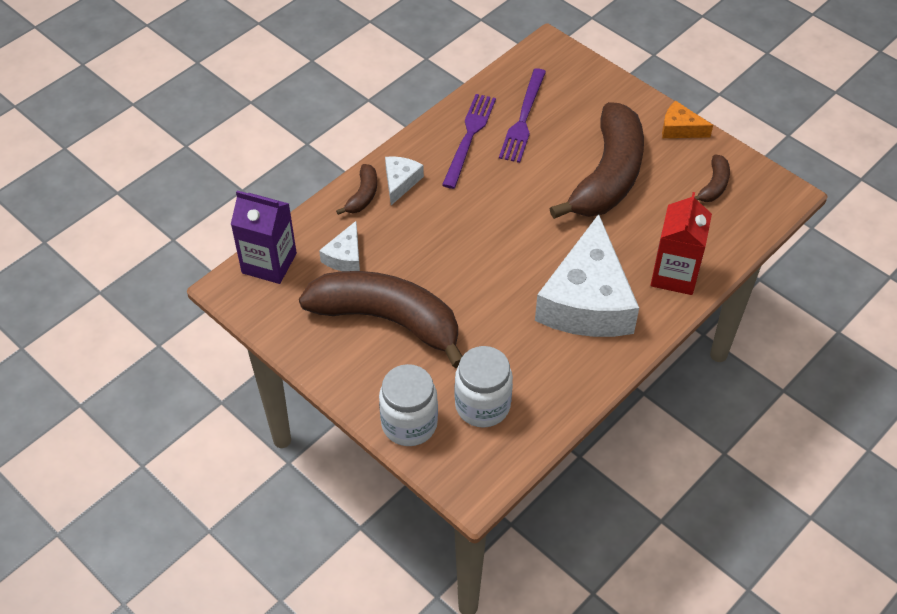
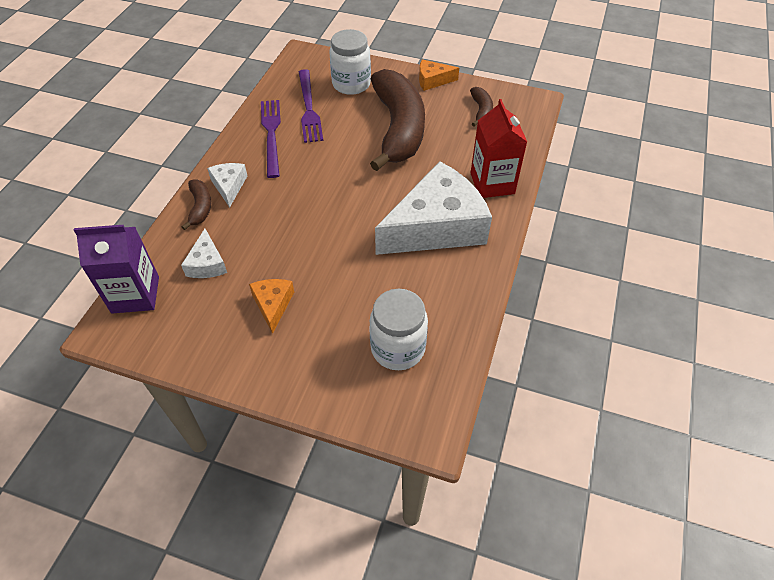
camera: 25 degrees left, 0 degrees up
brown banana [299,271,462,368] -> orange cheese [249,279,294,334]
white jar [379,364,438,446] -> white jar moved to [329,29,371,95]
white cheese [535,214,639,337] -> white cheese turned 105 degrees counterclockwise [375,161,492,255]

